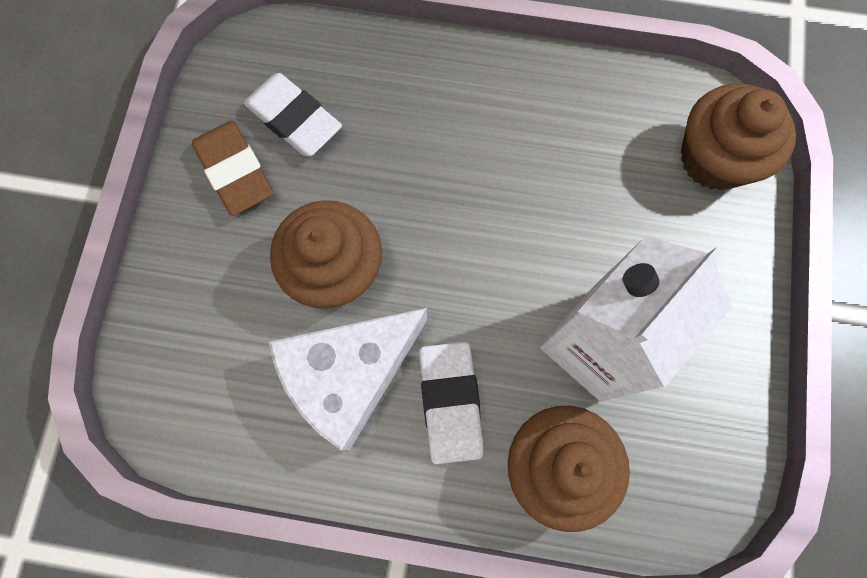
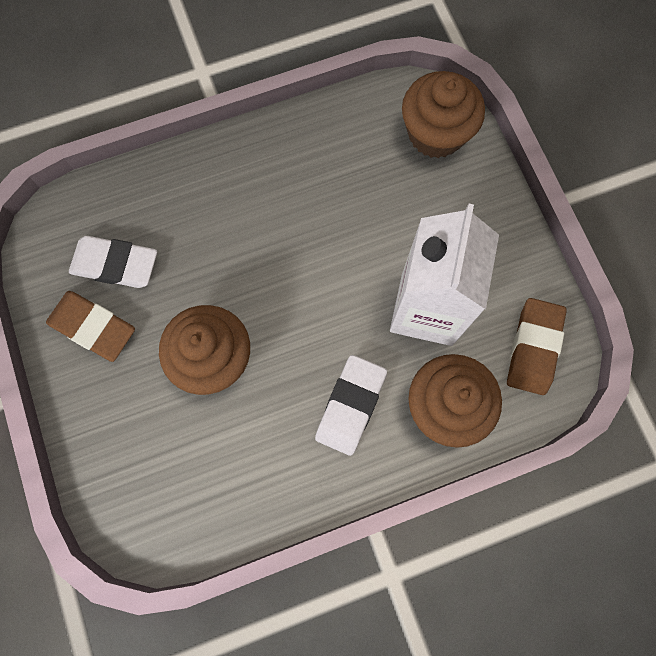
camera: 30 degrees left, 0 degrees up
white cheese [268,308,427,451] -> none
white eraser [419,342,484,464] -> white eraser turned 60 degrees clockwise [315,355,387,456]
none -> brown eraser [507,298,567,395]

